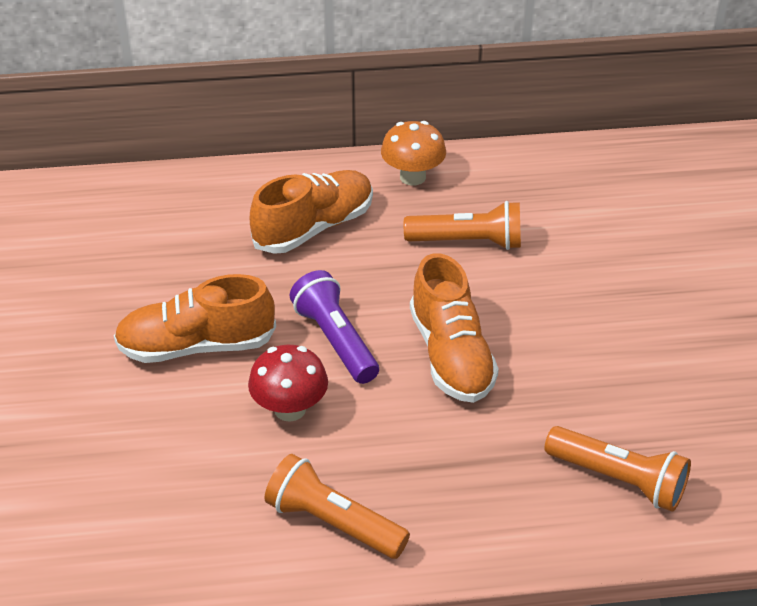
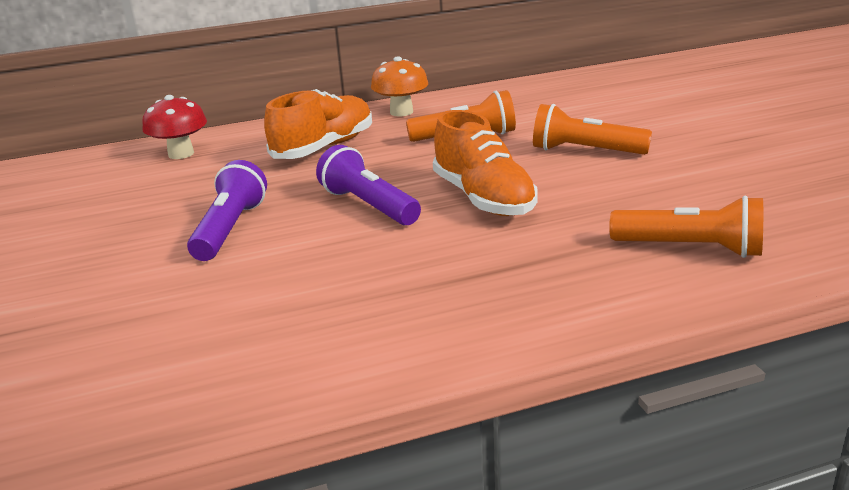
camera: 10 degrees left, 15 degrees down
orange shoe [114,274,276,363] -> purple flashlight [187,160,267,261]
red mushroom [248,345,328,422] -> red mushroom moved to [143,95,207,159]
orange flashlight [264,454,410,559] -> orange flashlight moved to [533,104,652,155]

